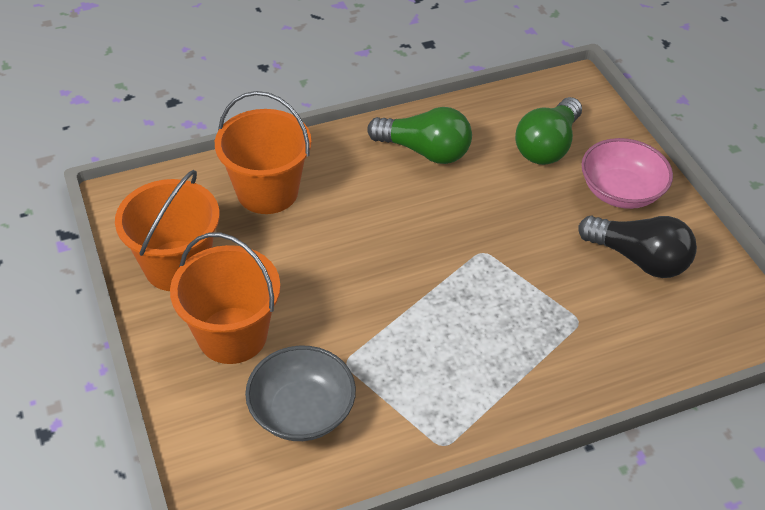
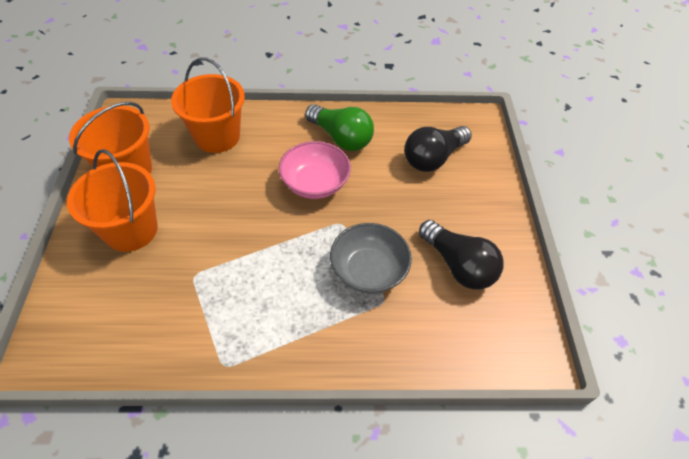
camera: 20 degrees right, 5 degrees up
grey bowl [245,346,356,441] -> grey bowl moved to [330,223,412,293]
green light bulb [515,97,582,165] -> black light bulb [404,126,472,172]
pink bowl [581,138,673,209] -> pink bowl moved to [279,141,351,199]

